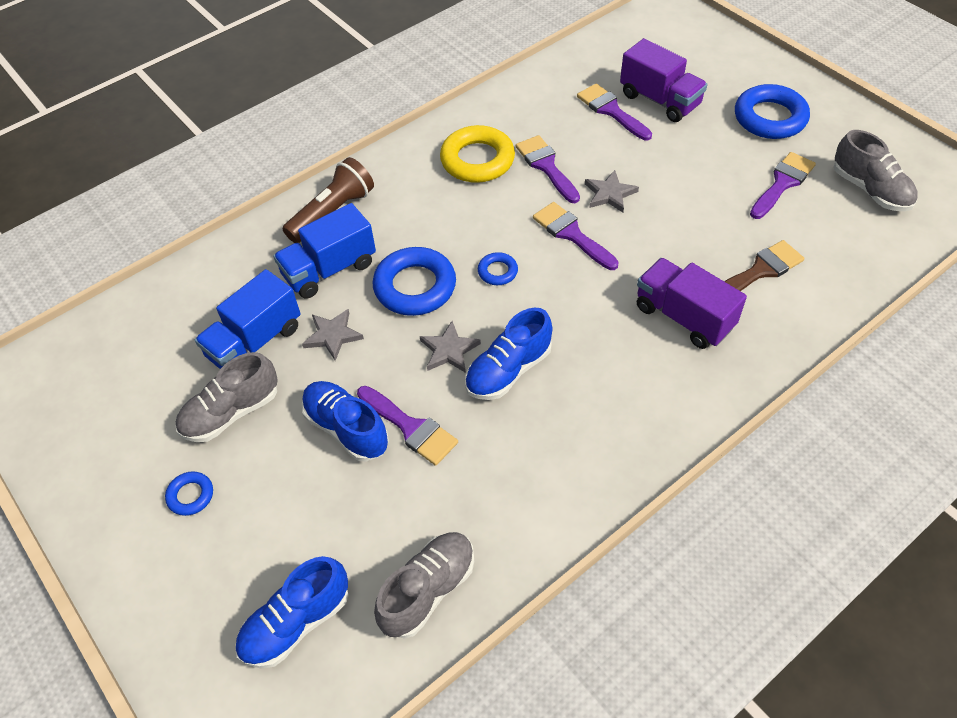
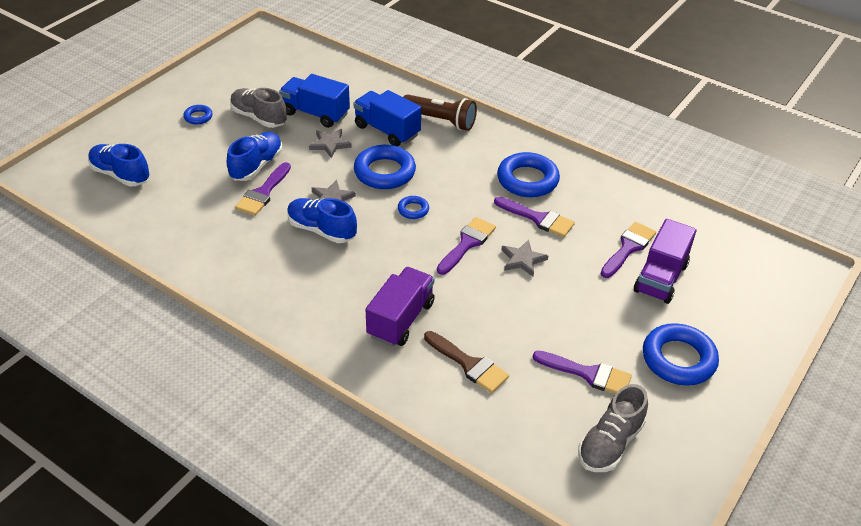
camera: 70 degrees right, 10 degrees down
grey shoe [374,532,474,639] -> none
yellow ring [440,125,515,183] -> blue ring [497,152,560,197]
purple brush [516,135,580,203] -> purple brush turned 75 degrees clockwise [494,197,575,237]

